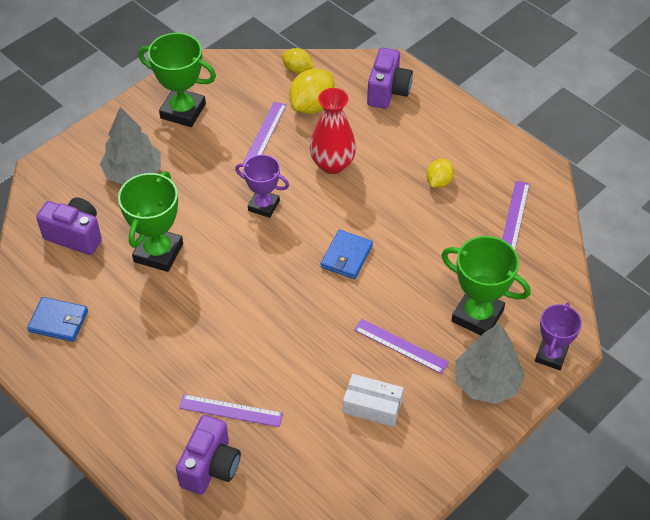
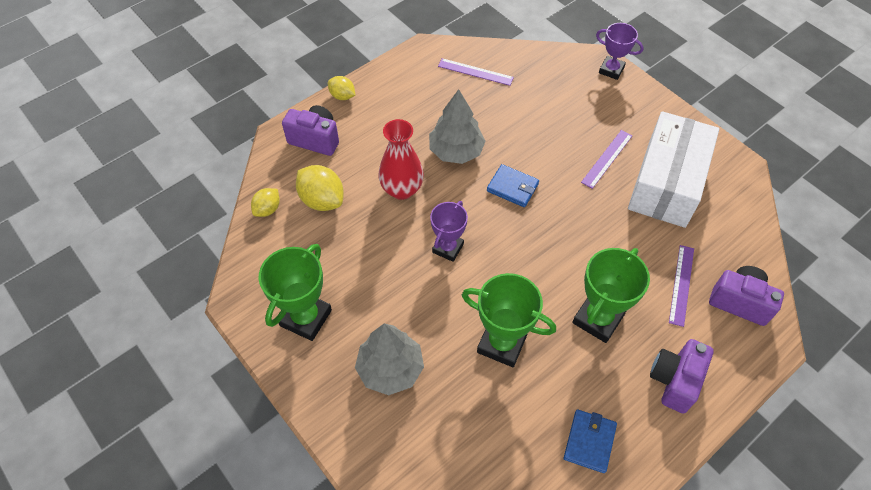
camera: 85 degrees left, 5 degrees up
purple camera [36,197,102,255] -> purple camera moved to [650,339,714,414]
purple ruler [244,101,287,163] -> none
white box [343,374,404,427] -> white box [628,111,719,228], size x2.17
yellow lemon [426,159,454,188] -> yellow lemon moved to [328,76,355,100]
green trophy [441,236,531,336] -> green trophy moved to [572,248,650,343]
grey tree [455,323,525,404] -> grey tree moved to [429,89,486,164]

